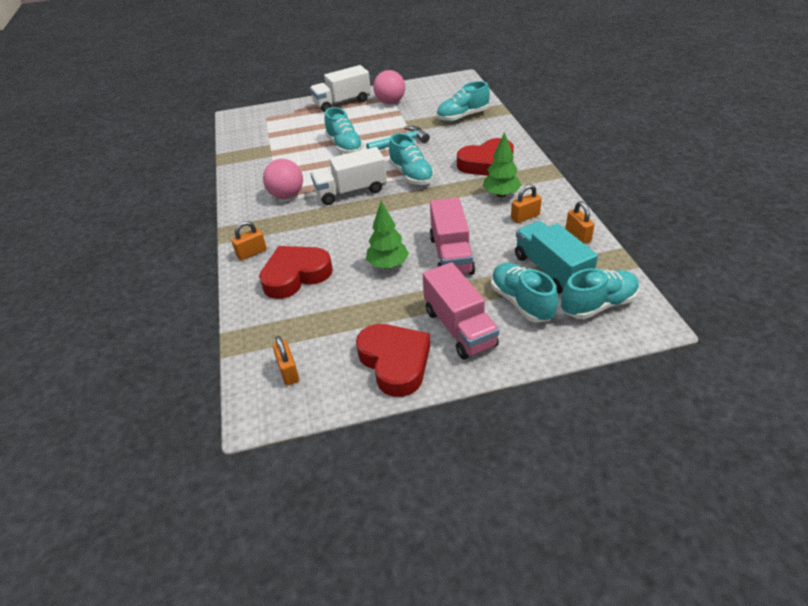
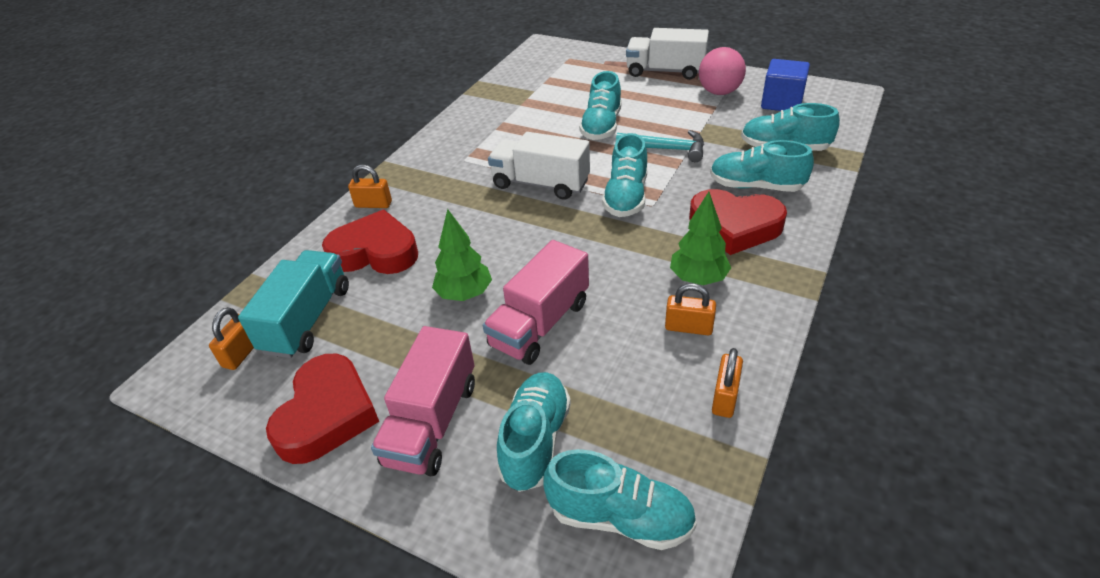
camera: 40 degrees right, 0 degrees up
pink ball [263,159,303,199] -> none
turquoise truck [515,221,598,294] -> turquoise truck moved to [238,250,349,358]
none -> turquoise shoe [710,140,814,192]
none -> blue cube [761,59,810,111]

